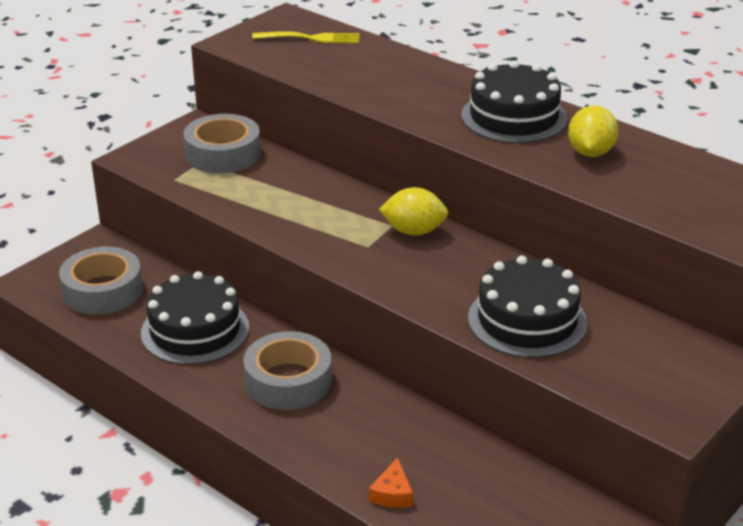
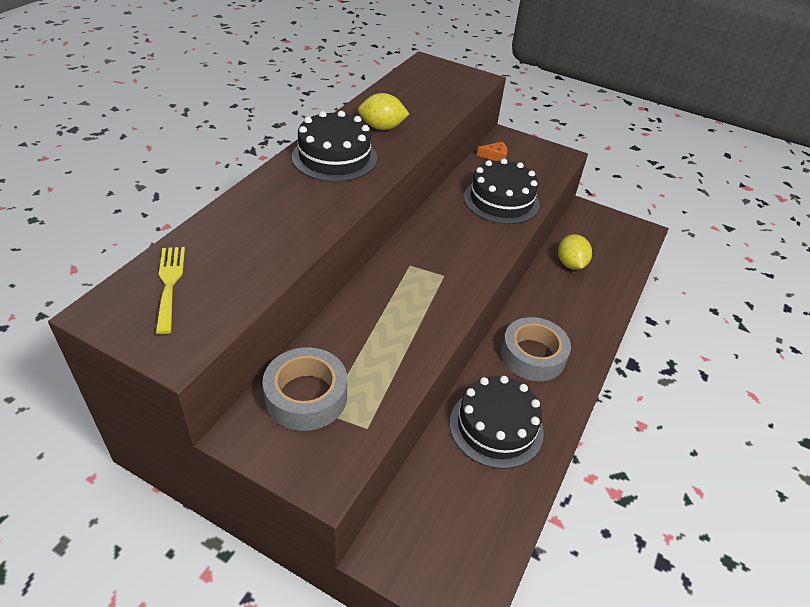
camera: 105 degrees left, 10 degrees up
grey tape [59,247,143,315] -> none
orange cheese [369,457,413,507] -> orange cheese moved to [477,142,507,161]
yellow lemon [379,187,448,236] -> yellow lemon moved to [558,234,592,270]

